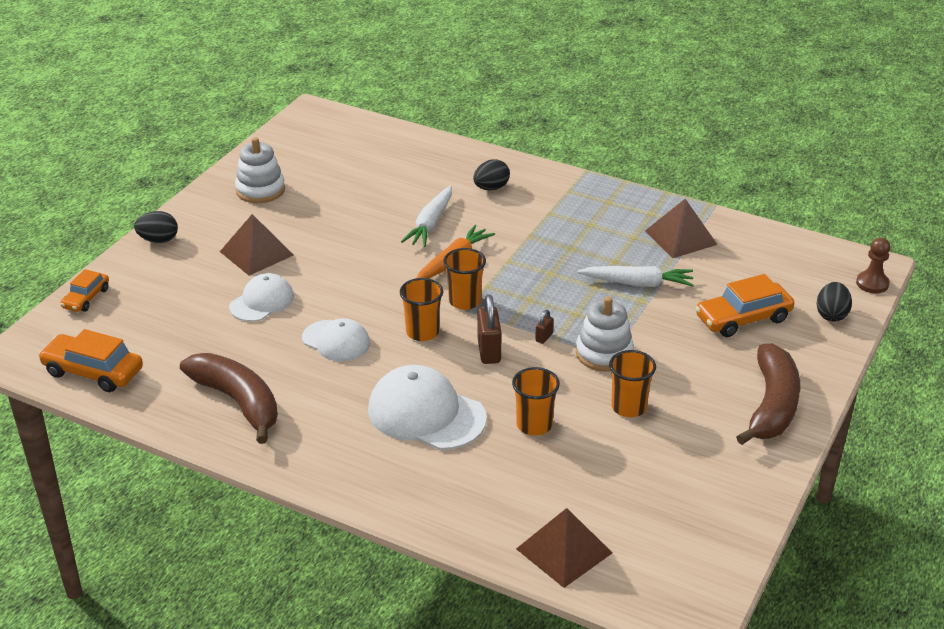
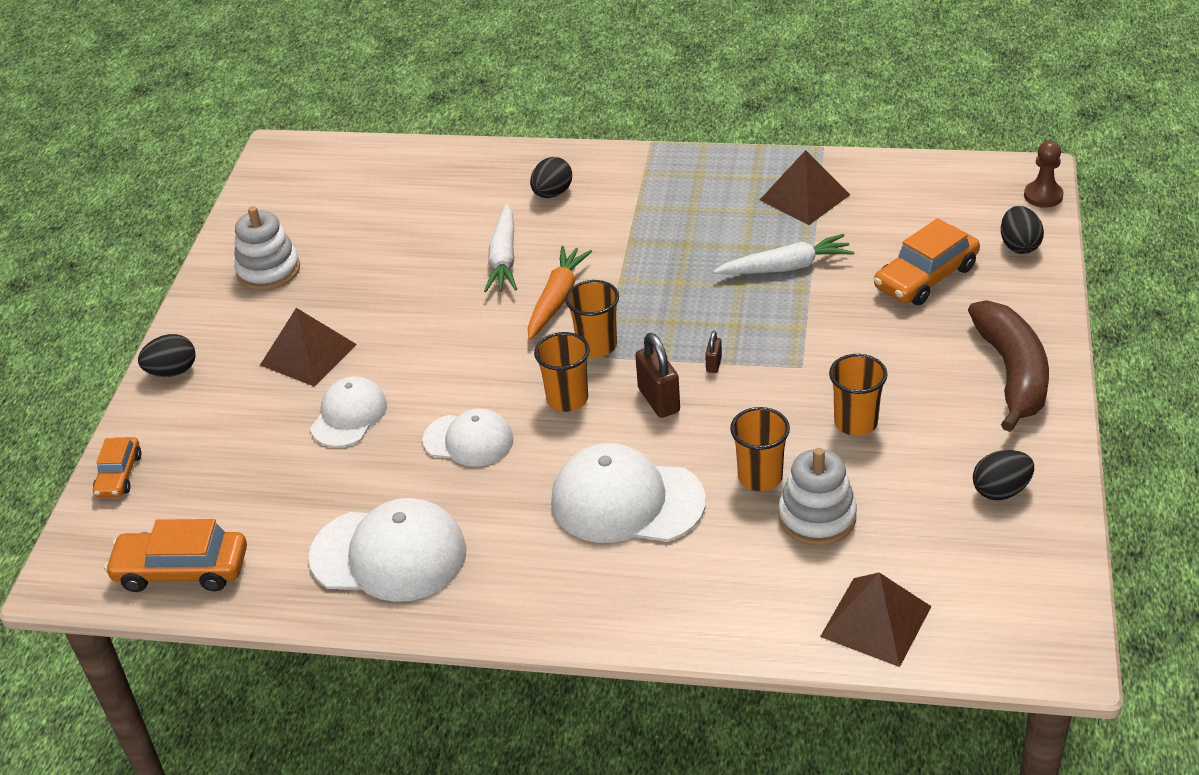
camera: 15 degrees left, 5 degrees up
brown banana [180,353,278,444] -> white cap [309,498,467,602]
white stacking toy [576,296,634,372] -> white stacking toy moved to [778,448,857,546]
none -> black egg [973,450,1034,500]

